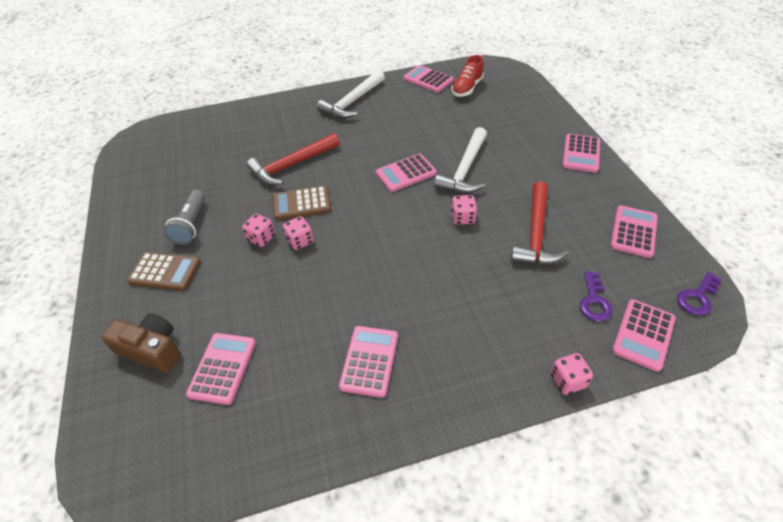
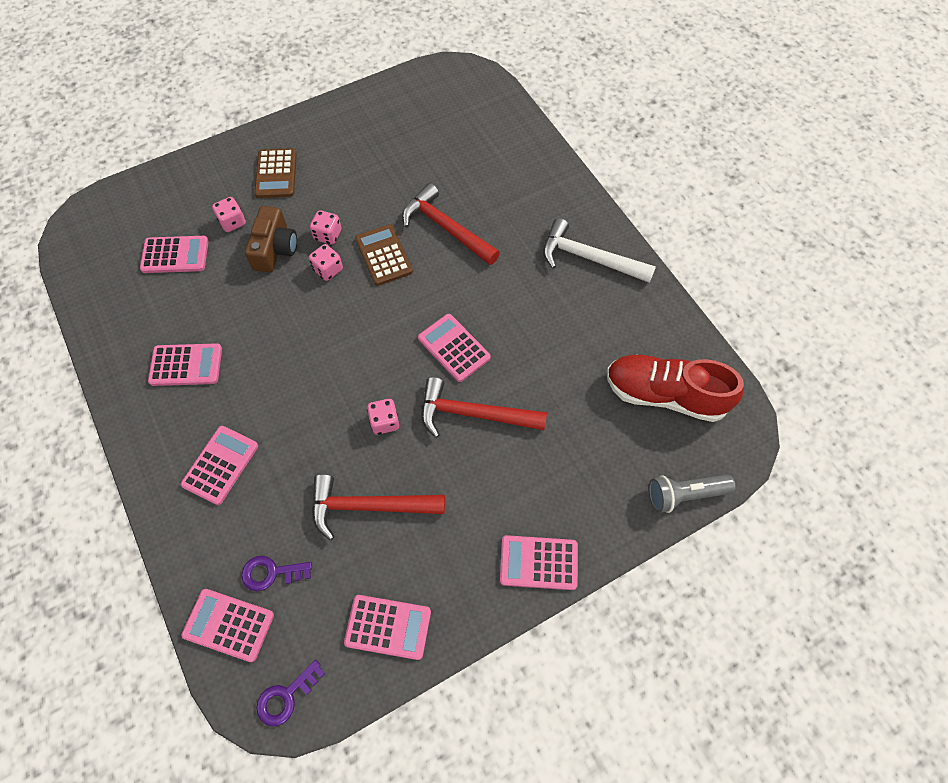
camera: 75 degrees right, 15 degrees up
brown camera [101,313,181,373] -> brown camera moved to [245,206,297,272]
grey flashlight [164,190,205,245] -> grey flashlight moved to [649,475,736,513]
pink calculator [403,65,453,93] -> pink calculator moved to [181,426,258,505]
white hammer [434,127,487,193] -> red hammer [421,377,547,438]
red shoe [452,55,484,97] -> red shoe [606,354,744,422], size x1.60
pink dice [551,353,593,395] -> pink dice moved to [212,197,246,232]
purple key [677,272,722,315] -> purple key turned 75 degrees counterclockwise [256,660,325,727]

